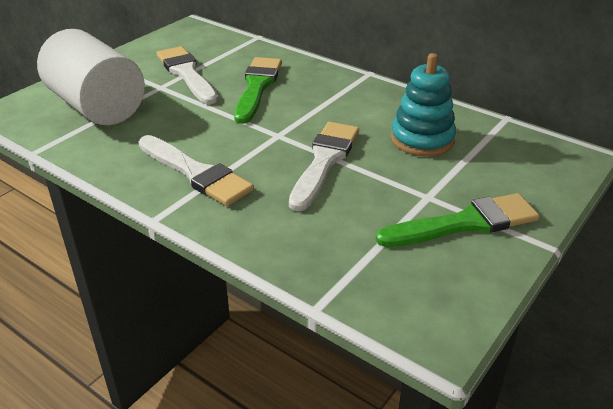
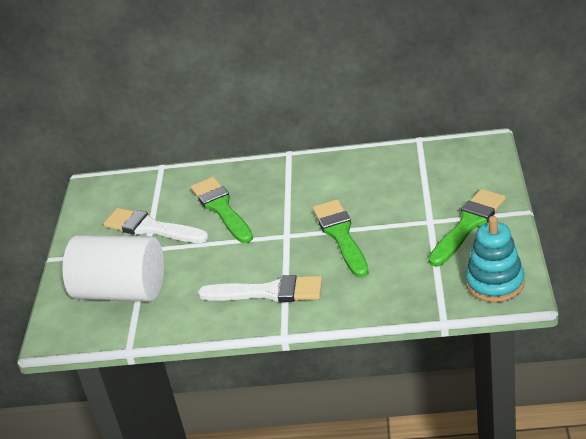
camera: 30 degrees left, 0 degrees up
white brush [289,122,359,212] -> green brush [313,199,369,278]
turquoise stacking toy [391,53,456,156] -> turquoise stacking toy moved to [465,216,525,303]

